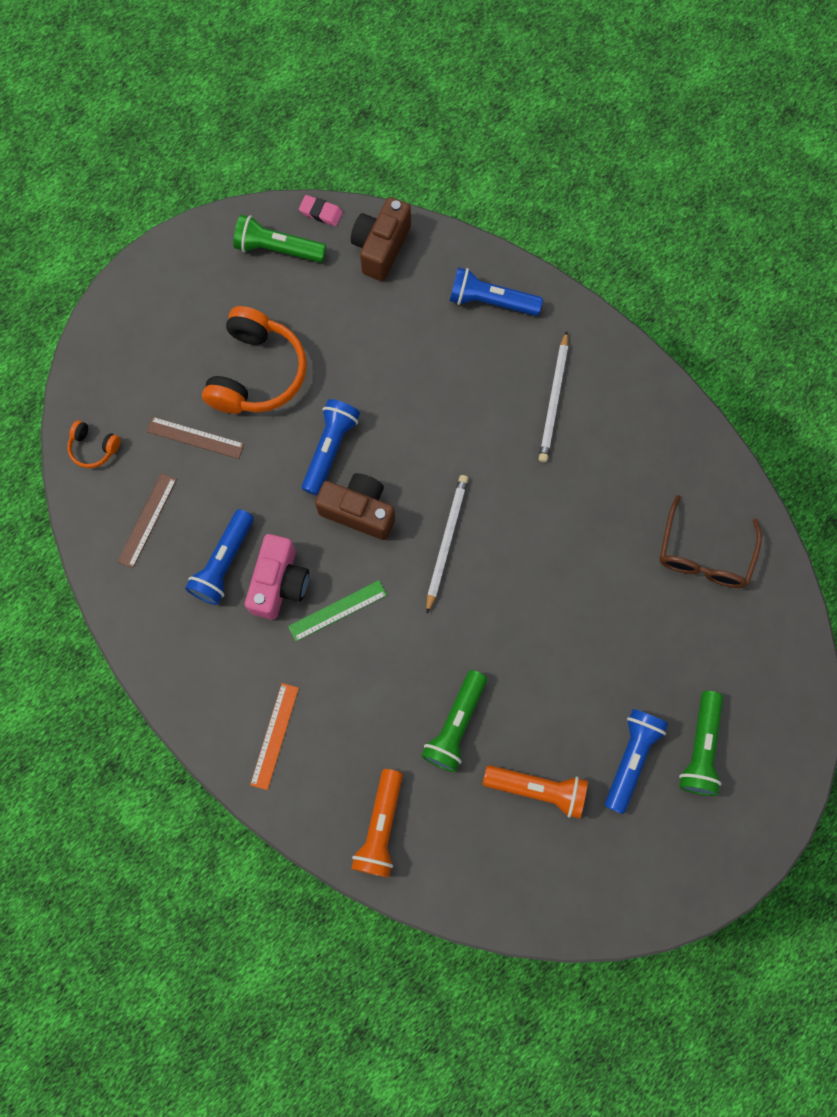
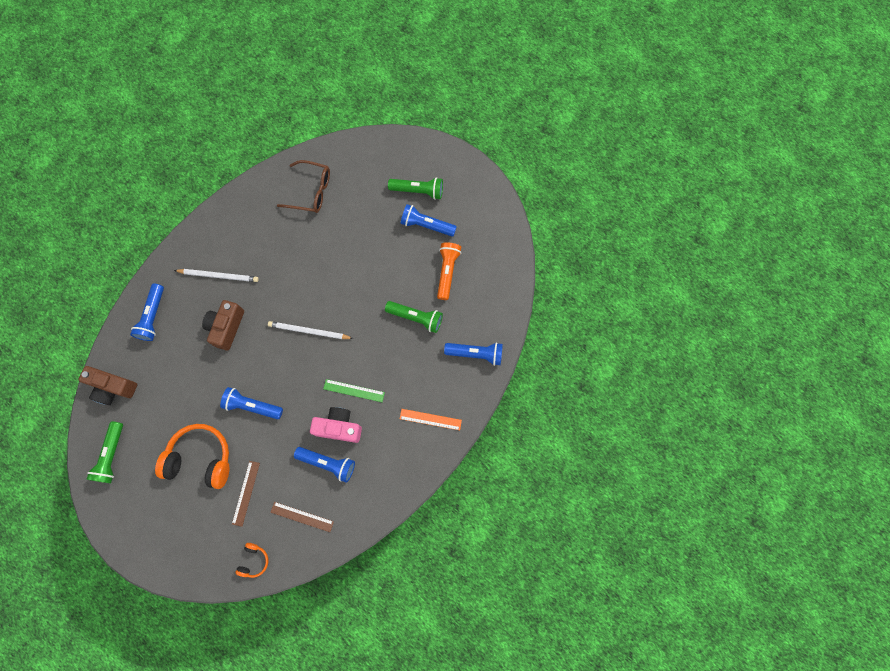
camera: 95 degrees left, 0 degrees up
green ruler [288,580,387,641] -> green ruler turned 45 degrees counterclockwise [323,379,385,402]
pink eraser [299,195,343,226] -> none
brown camera [315,473,395,540] -> brown camera moved to [202,300,244,351]
orange flashlight [351,769,403,877] -> blue flashlight [444,342,503,366]

